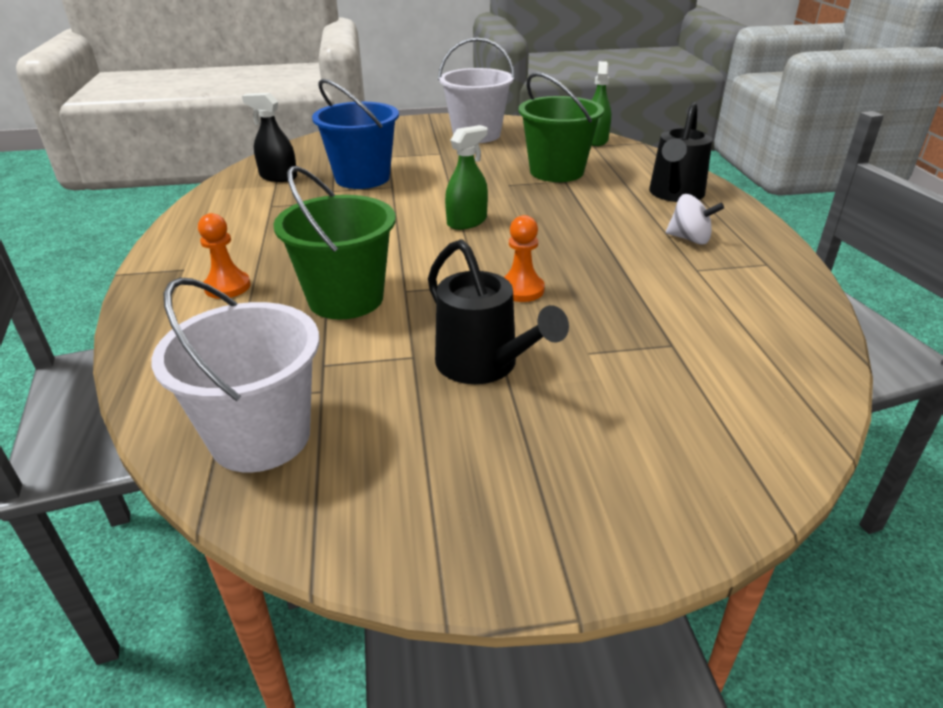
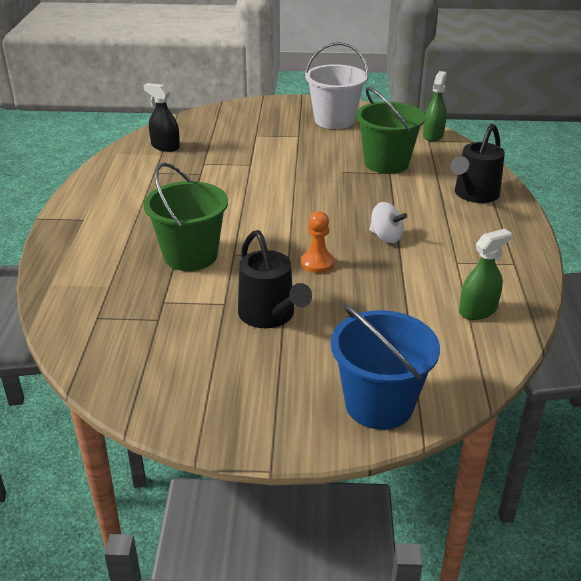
camera: 10 degrees right, 0 degrees up
white bucket [151,278,319,473] -> none
orange pawn [198,213,251,299] -> none
blue bucket [312,79,399,189] -> blue bucket moved to [331,304,440,430]
green spray bottle [445,125,488,230] -> green spray bottle moved to [459,229,512,320]
white spinning top [666,194,724,245] -> white spinning top moved to [369,202,407,243]

